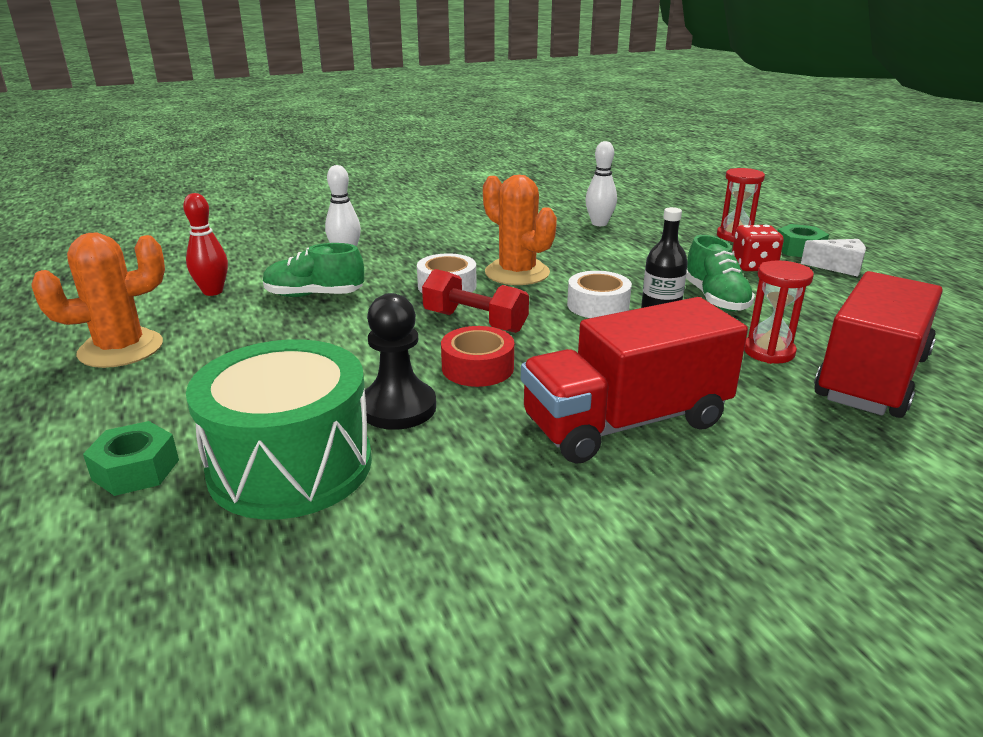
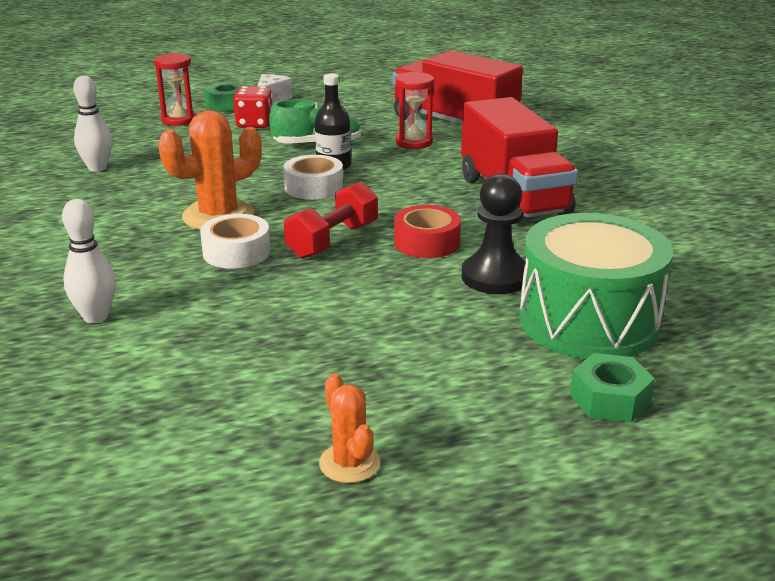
camera: 85 degrees left, 0 degrees up
orange cactus [31,232,165,368] -> orange cactus [319,374,380,483], size x0.56
red bowling pin [183,193,228,296] -> none
green shoe [263,243,364,297] -> none

